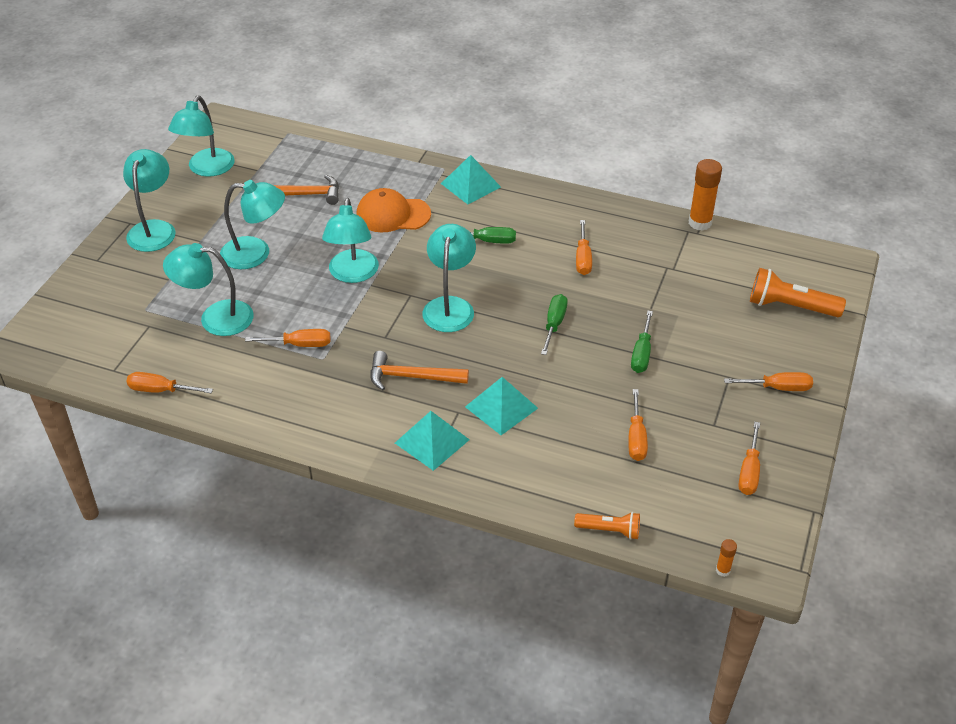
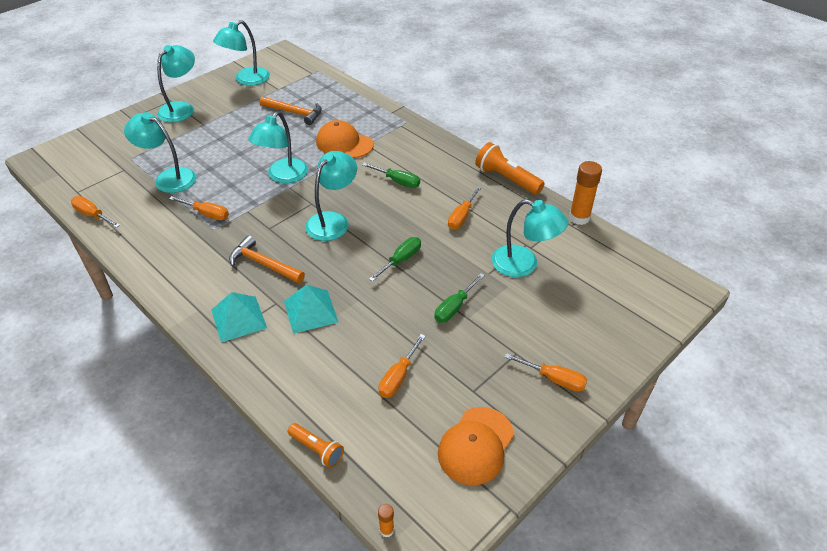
camera: 25 degrees right, 0 degrees up
turquoise lamp [220,180,285,269] -> turquoise lamp moved to [492,199,568,277]
turquoise pyramid [441,155,501,204] -> none
orange screwdriver [738,422,760,495] -> orange cap [438,407,514,485]
orange flashlight [750,268,846,317] -> orange flashlight moved to [475,142,545,195]

